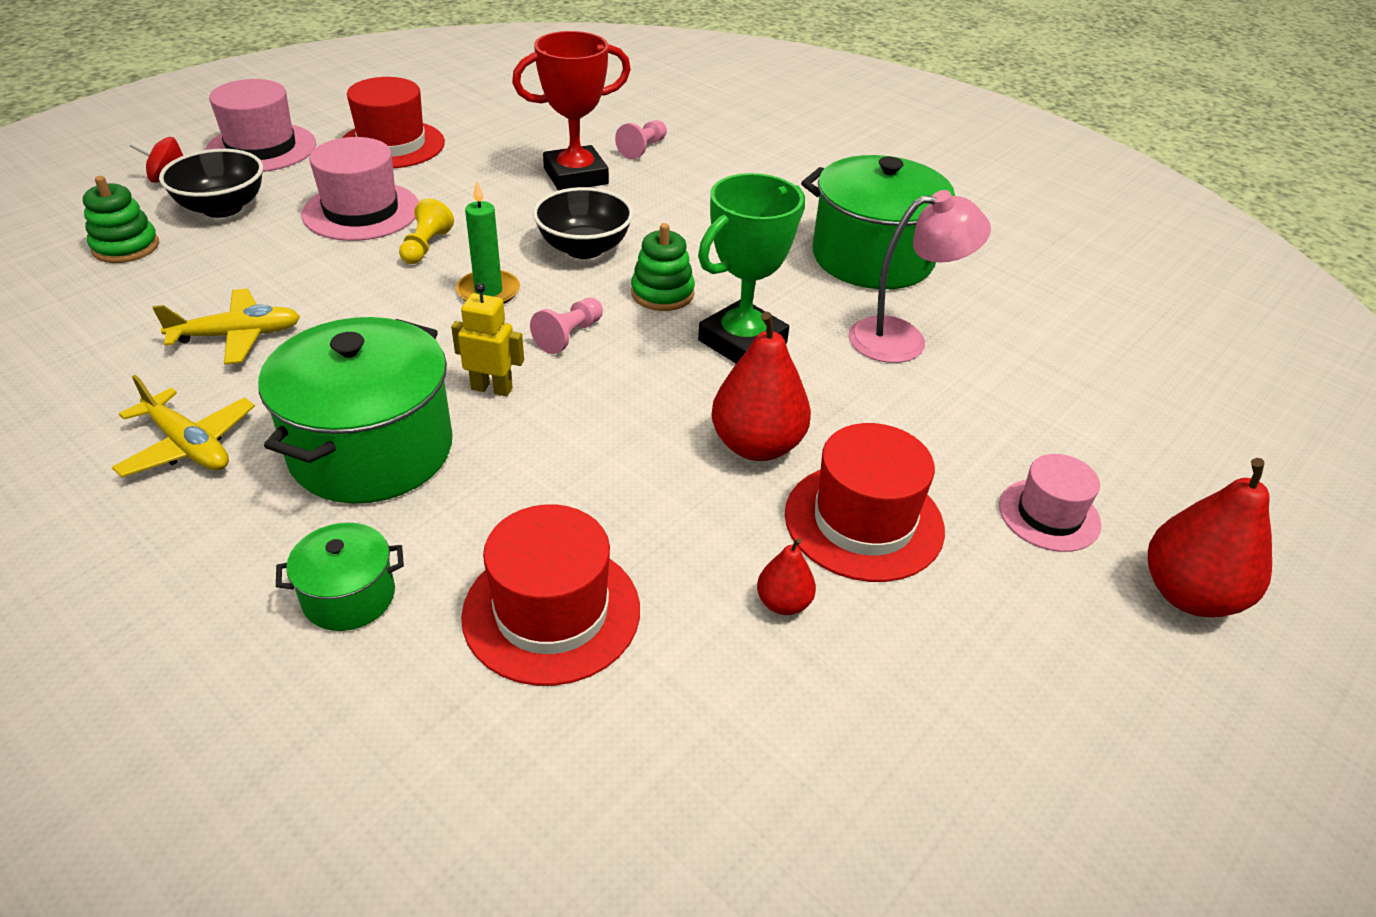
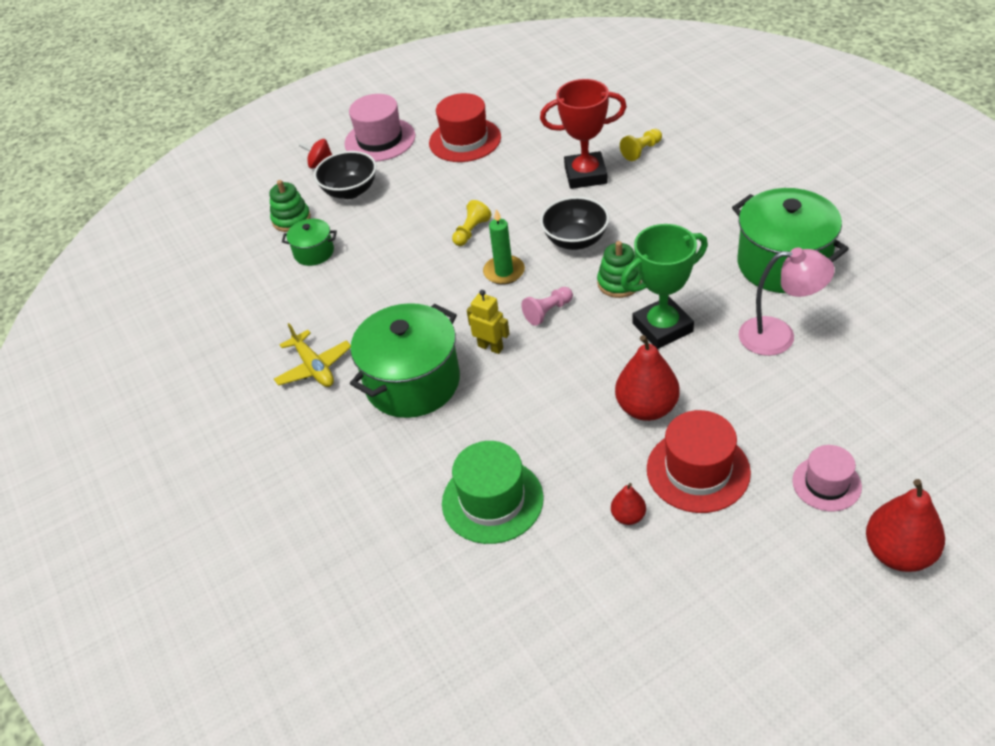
camera: 25 degrees right, 5 degrees up
yellow plane [152,289,300,364] -> none
green pot [276,523,404,631] -> green pot moved to [282,219,337,266]
pink hat [301,137,419,241] -> none
red hat [461,504,640,686] -> green hat [442,441,544,544]
pink pawn [615,120,667,159] -> yellow pawn [620,129,662,161]

